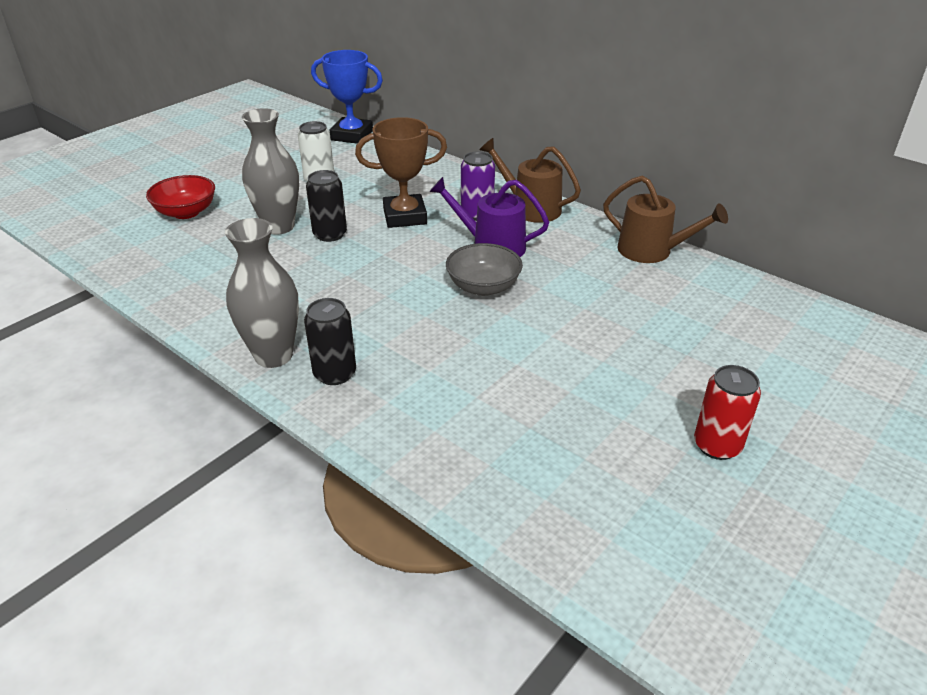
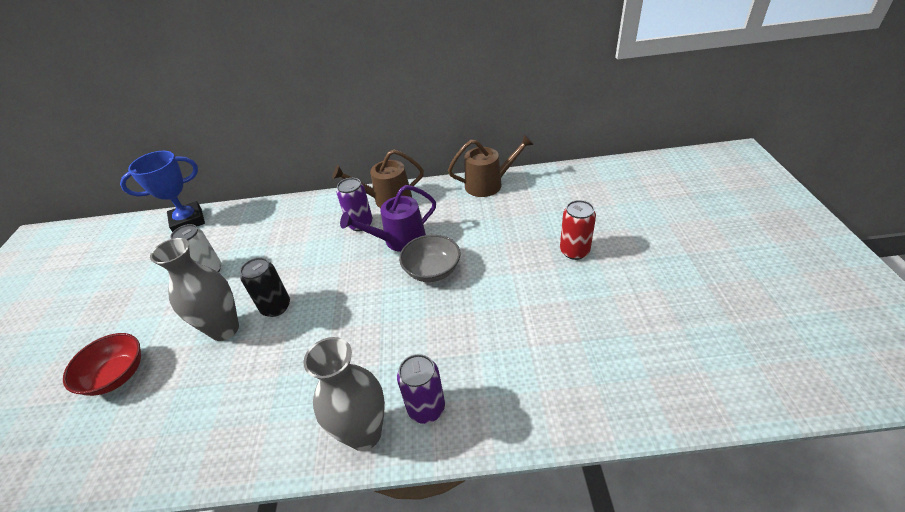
camera: 40 degrees left, 5 degrees up
black can [304,298,356,385] -> purple can [397,354,445,424]
brown trophy [355,117,447,228] -> none
red can [694,365,761,460] -> red can moved to [560,200,596,260]

